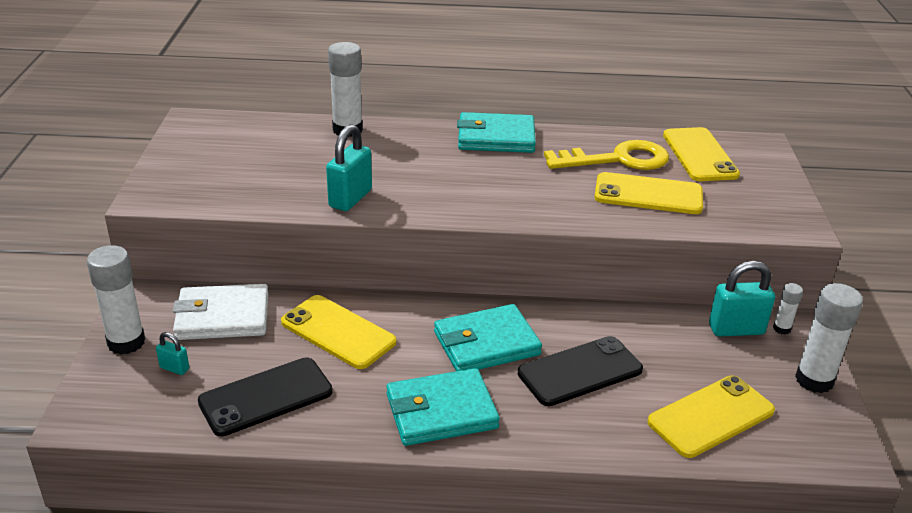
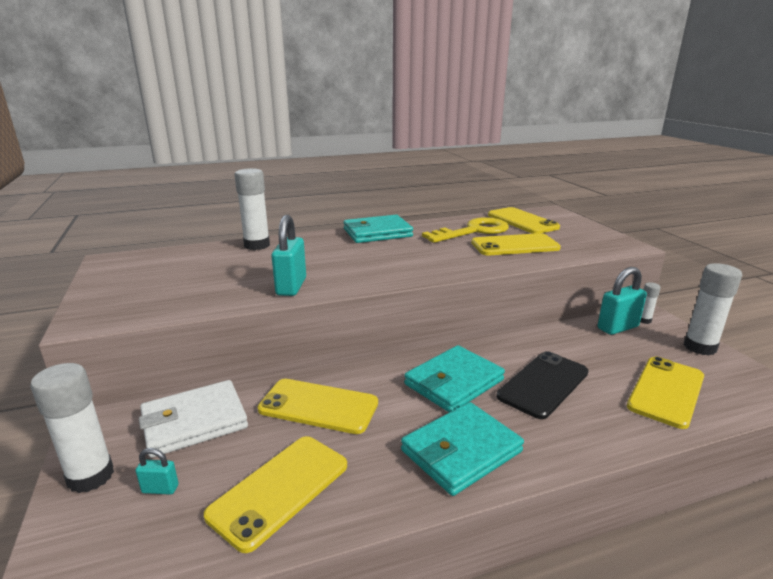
camera: 20 degrees left, 10 degrees down
black phone [198,357,333,436] -> yellow phone [204,436,347,553]

